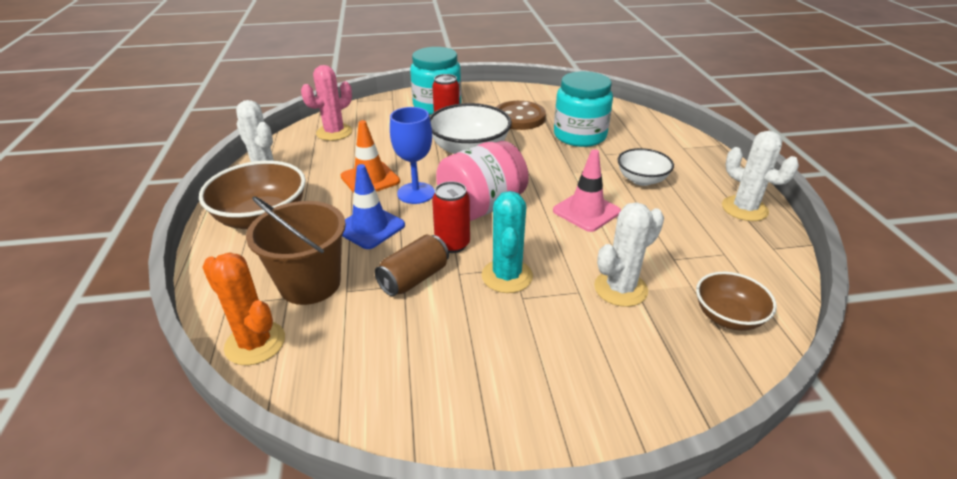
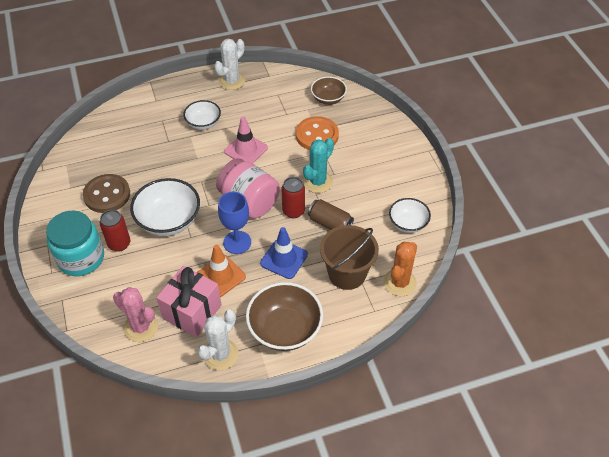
camera: 100 degrees left, 15 degrees up
turquoise cactus [481,191,533,293] -> turquoise cactus turned 45 degrees counterclockwise [303,138,334,193]
turquoise jar [554,71,613,147] -> none
white cactus [594,202,664,307] -> orange button [296,116,339,150]
none -> pink gift [156,266,221,337]
none -> white bowl [389,198,431,233]

